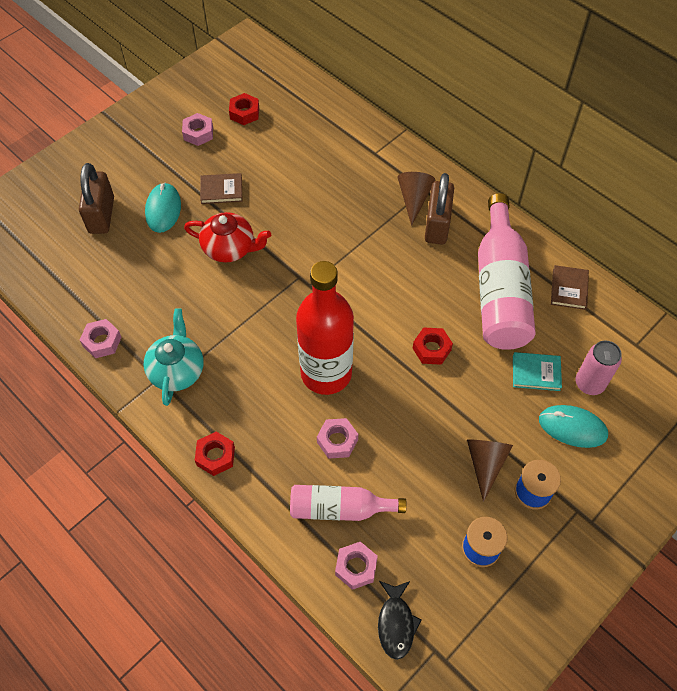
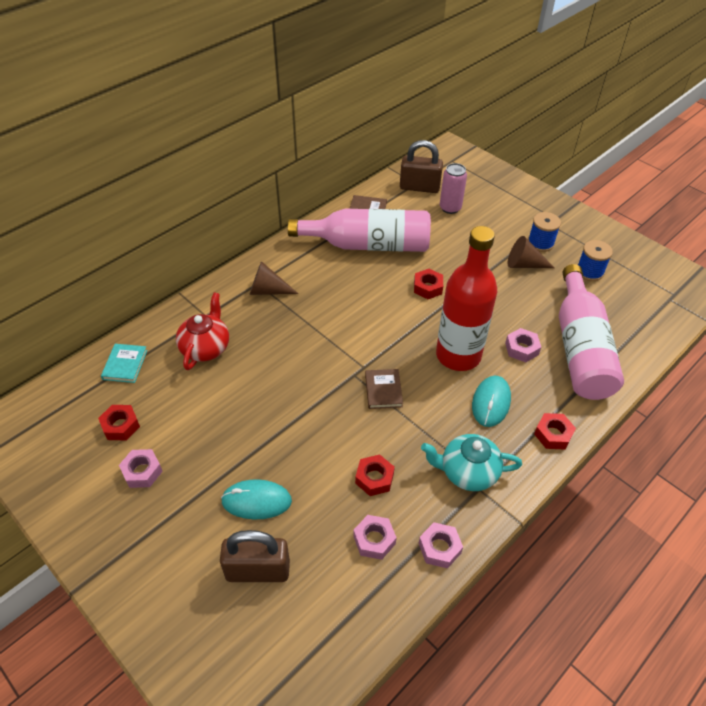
camera: 90 degrees left, 10 degrees down
red teapot [184,212,271,263] -> red teapot moved to [176,293,229,370]
brown book [200,173,243,204] -> brown book moved to [365,369,403,409]
pink bottle [290,485,406,521] -> pink bottle [559,264,624,400], size x1.72
pink nut [335,542,378,590] -> pink nut moved to [353,515,397,560]
black fish [378,581,422,660] -> none
brown padlock [425,173,454,245] -> brown padlock moved to [400,140,443,193]
turquoise book [513,352,562,391] -> turquoise book moved to [101,344,148,383]
turquoise mouse [539,405,608,448] -> turquoise mouse moved to [472,375,511,427]
none -> red nut [355,454,395,496]

